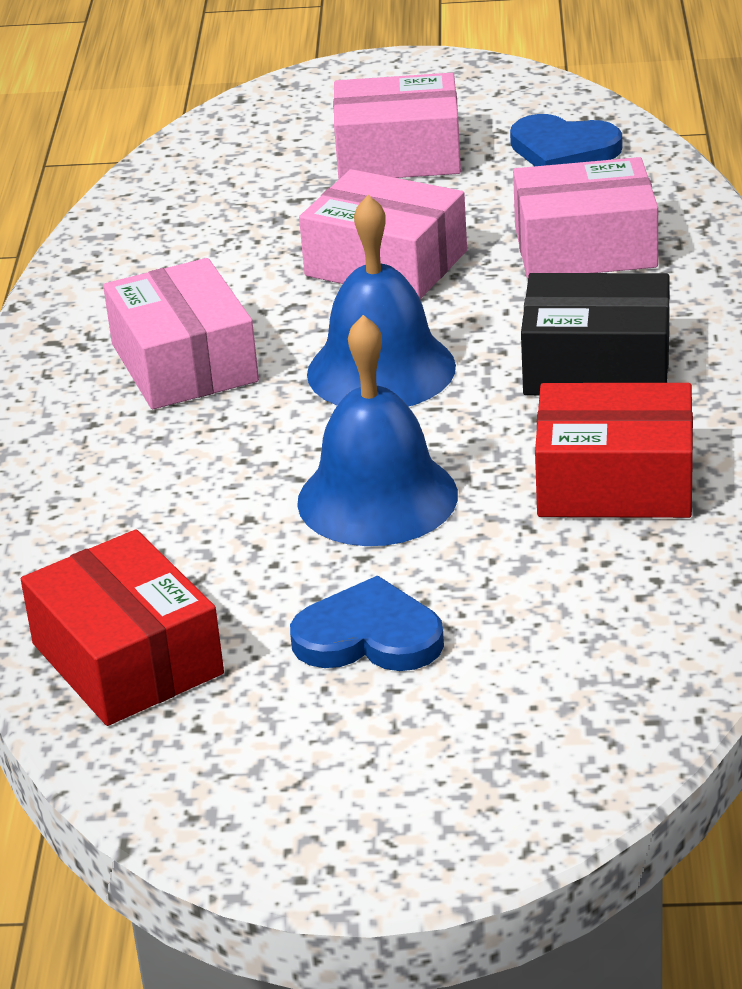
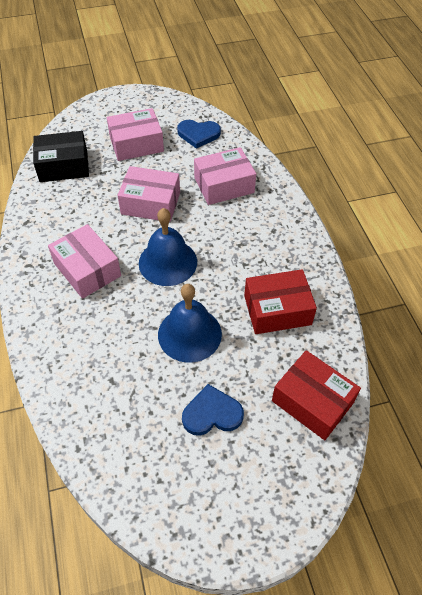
camera: 20 degrees left, 20 degrees up
red box [21,530,224,726] -> red box moved to [272,350,361,440]
black box [521,273,669,395] -> black box moved to [33,131,89,182]

